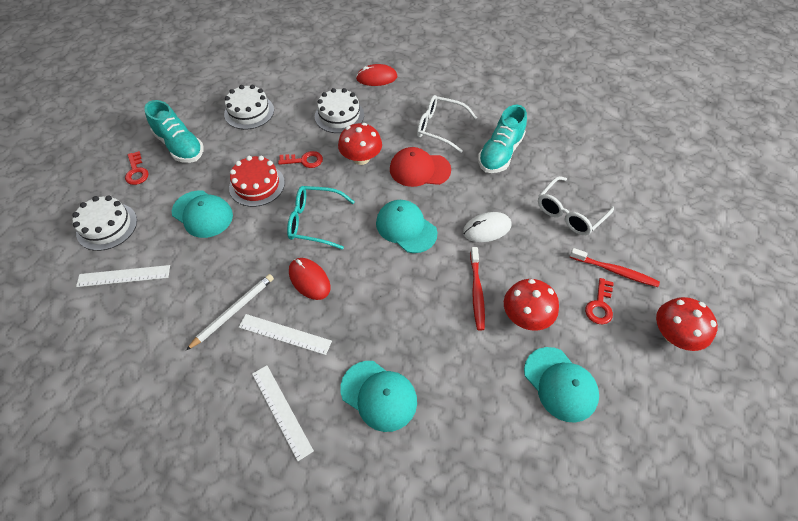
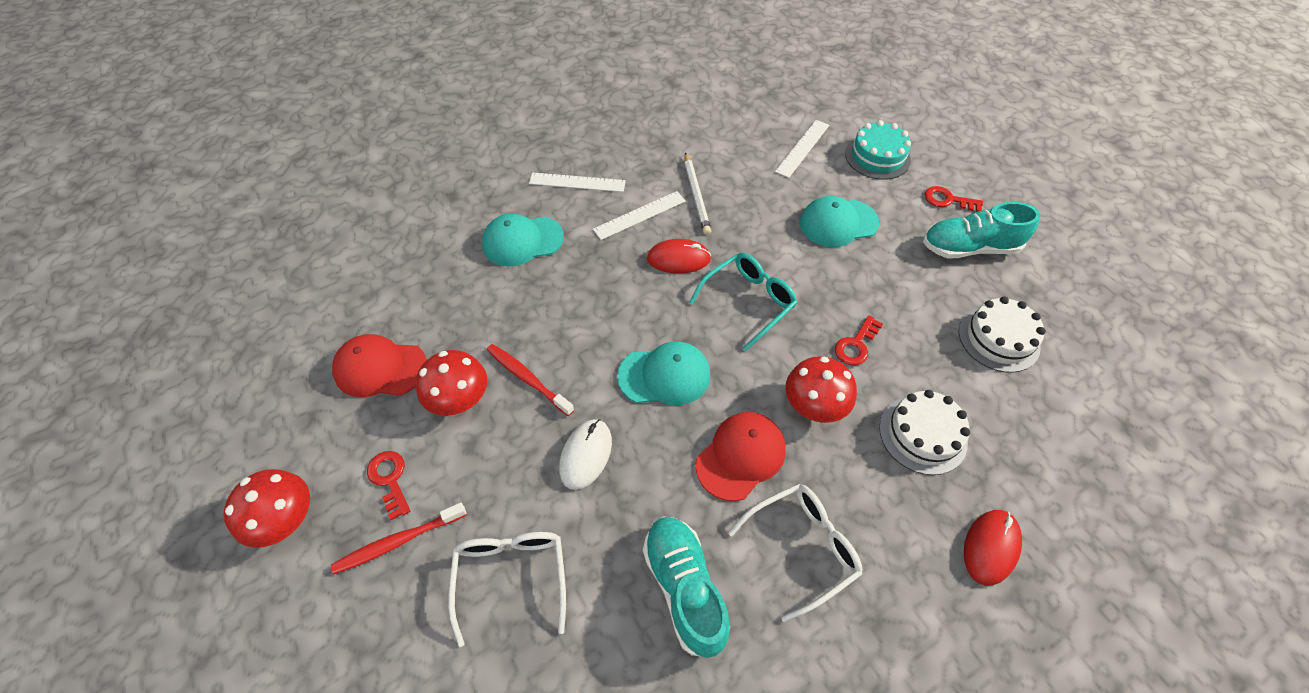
camera: 130 degrees right, 0 degrees up
white cake [72,196,137,251] -> turquoise cake [845,120,911,180]
red cake [229,156,285,207] -> none
turquoise cap [524,347,599,423] -> red cap [332,334,427,397]

